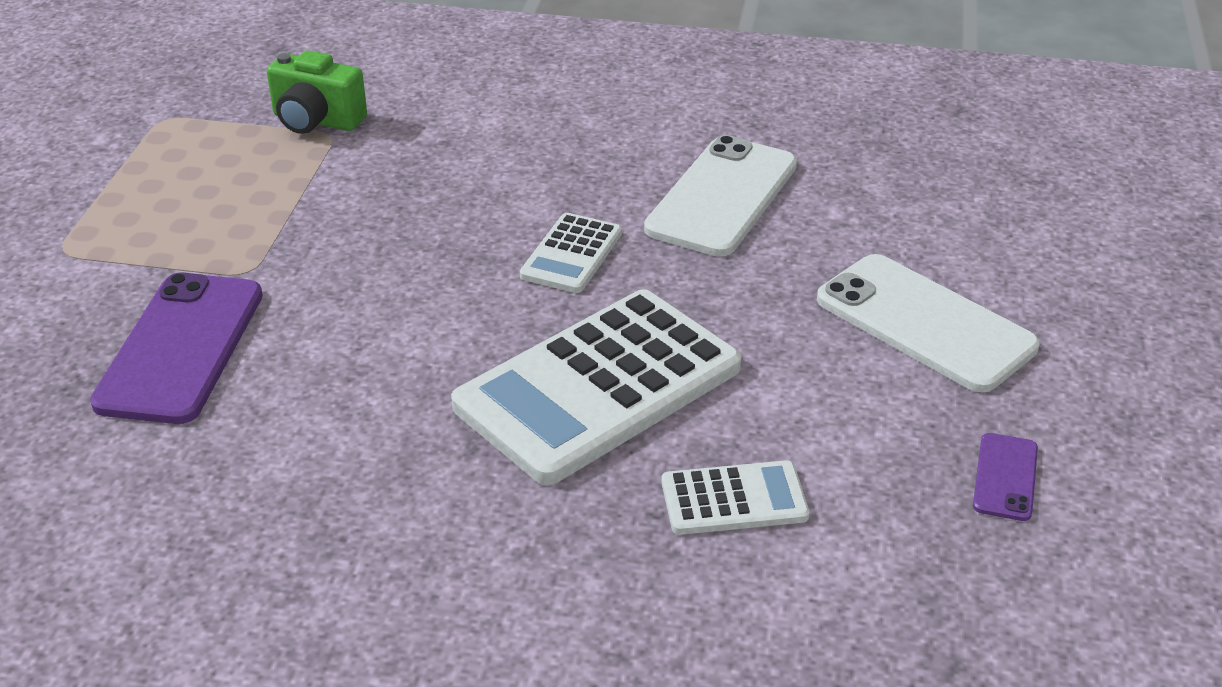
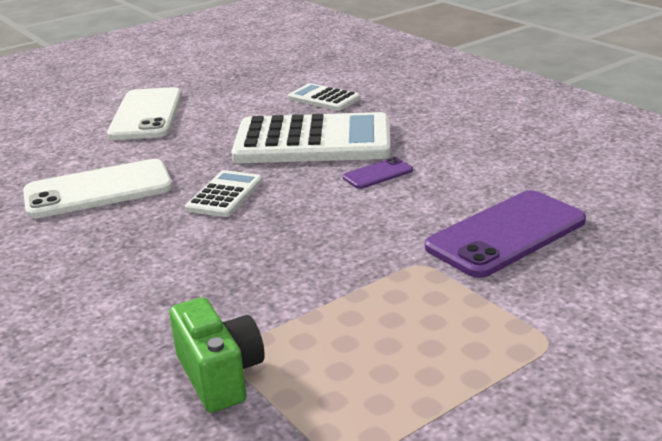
camera: 135 degrees left, 10 degrees down
white calculator [520,213,622,293] -> white calculator turned 45 degrees counterclockwise [185,170,263,217]
purple phone [973,433,1038,521] -> purple phone moved to [343,157,413,189]

